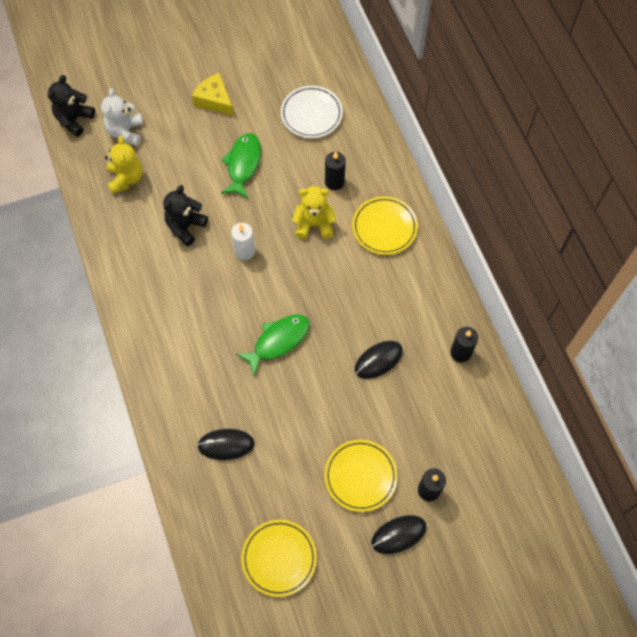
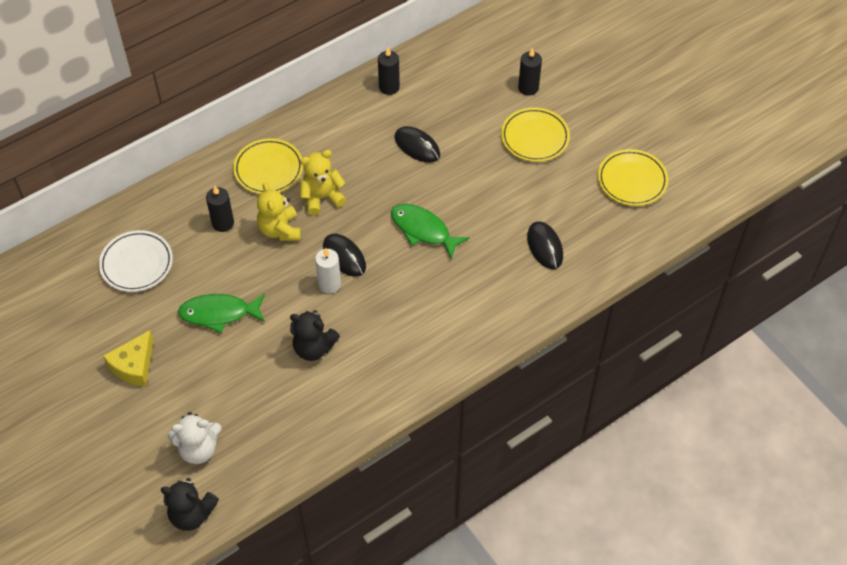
camera: 105 degrees left, 10 degrees down
yellow teddy bear [105,136,143,194] -> yellow teddy bear moved to [300,150,346,215]
black mouse [371,515,427,554] -> black mouse moved to [323,234,366,277]

